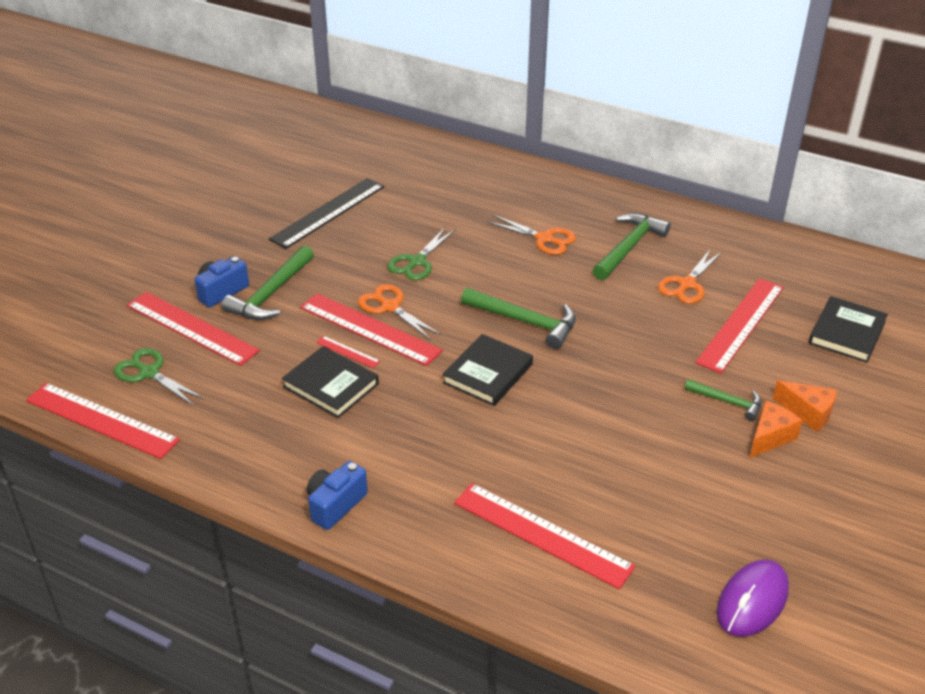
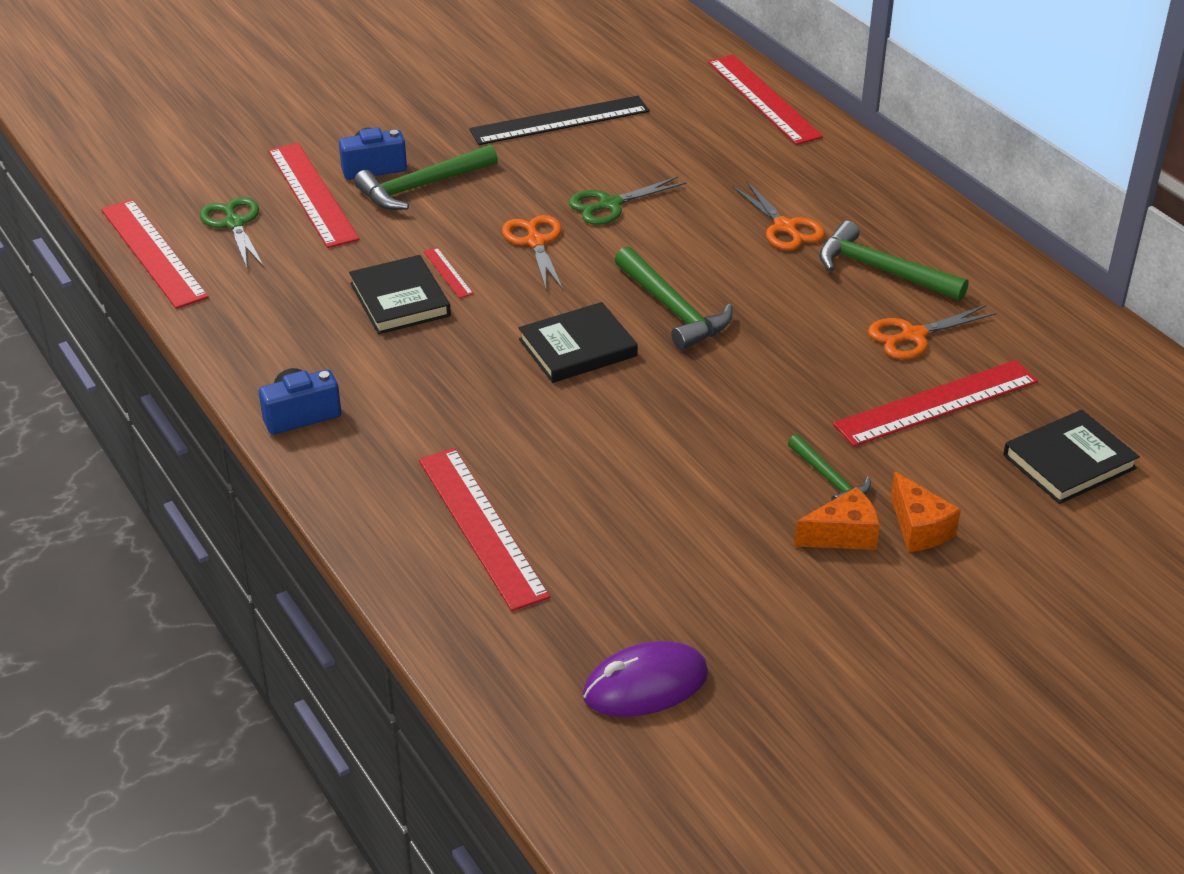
camera: 30 degrees right, 0 degrees up
red ruler [300,293,443,366] -> red ruler moved to [708,55,823,145]
green hammer [593,213,671,280] -> green hammer turned 120 degrees counterclockwise [819,221,969,301]

